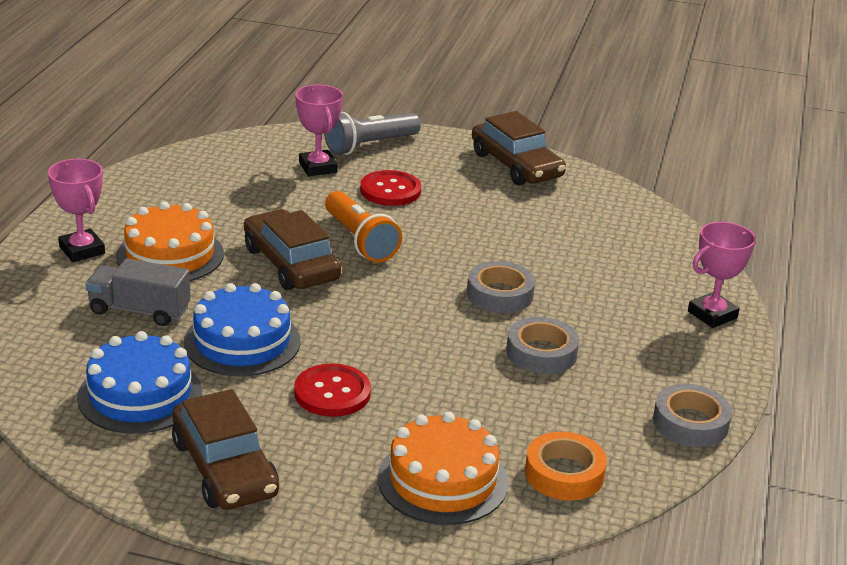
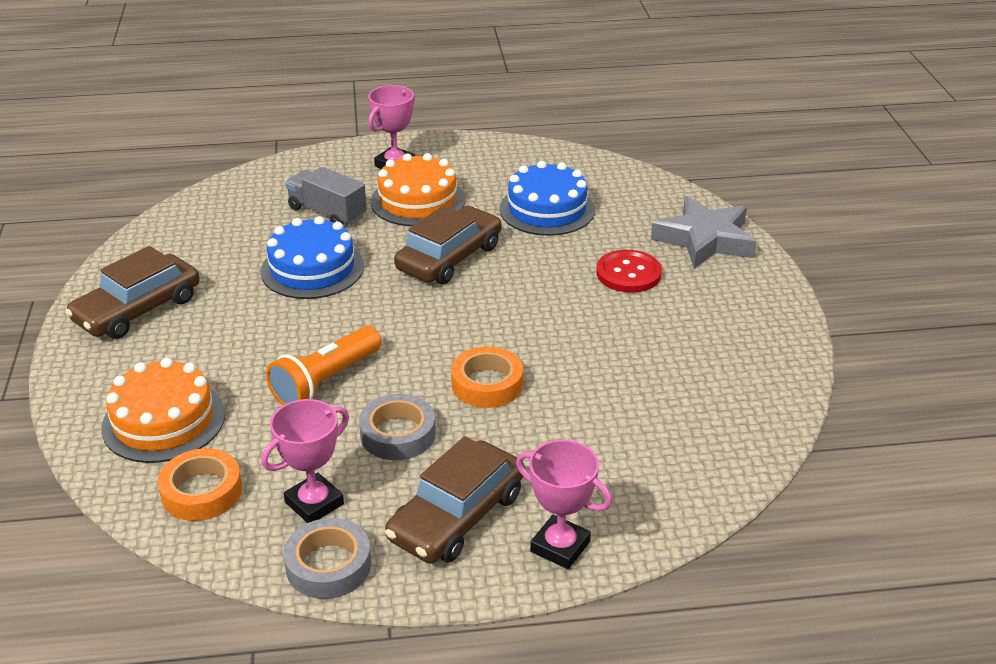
camera: 70 degrees right, 5 degrees up
blue cake [77,331,202,434] -> blue cake moved to [499,161,595,236]
grey truck [86,258,191,326] -> grey truck turned 45 degrees counterclockwise [285,167,367,226]
red button [294,363,371,417] -> none
pink trophy [295,85,343,176] -> pink trophy moved to [261,399,349,523]
grey flashlight [324,112,421,155] -> grey star [651,196,757,269]
orange flashlight [325,191,402,262] -> orange flashlight moved to [266,326,381,406]
grey tape [467,261,535,313] -> orange tape [451,346,523,408]
brown car [472,111,566,185] -> brown car moved to [385,436,525,564]

